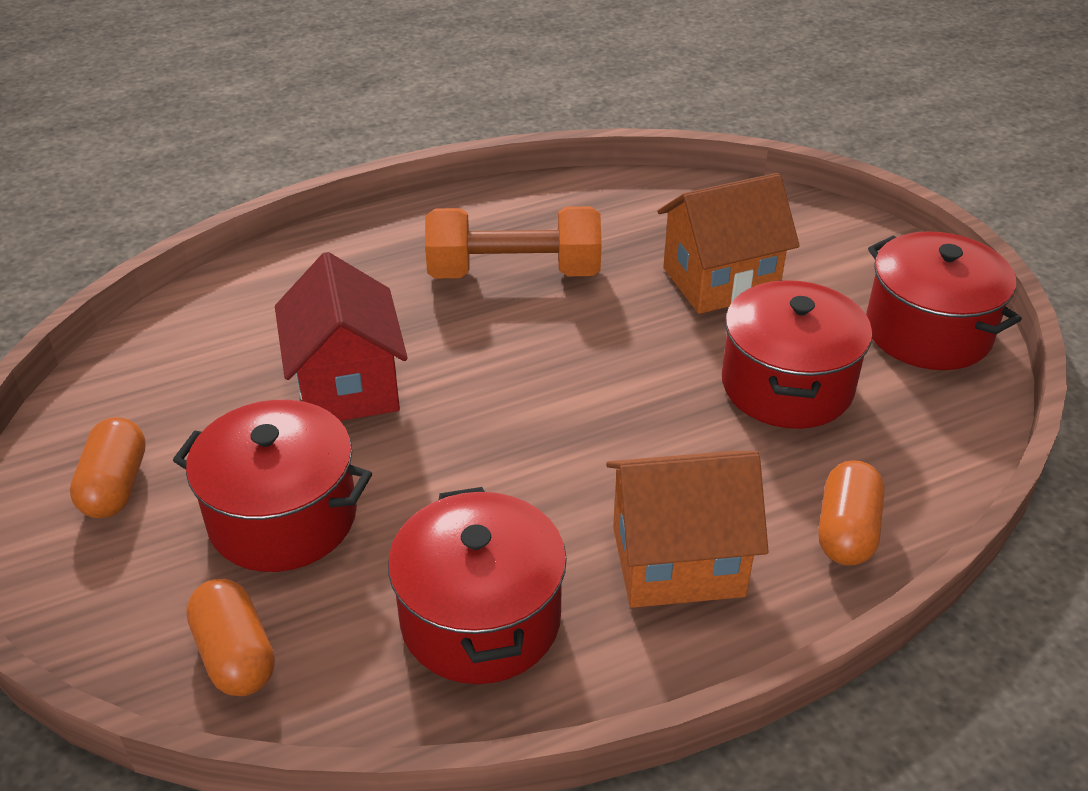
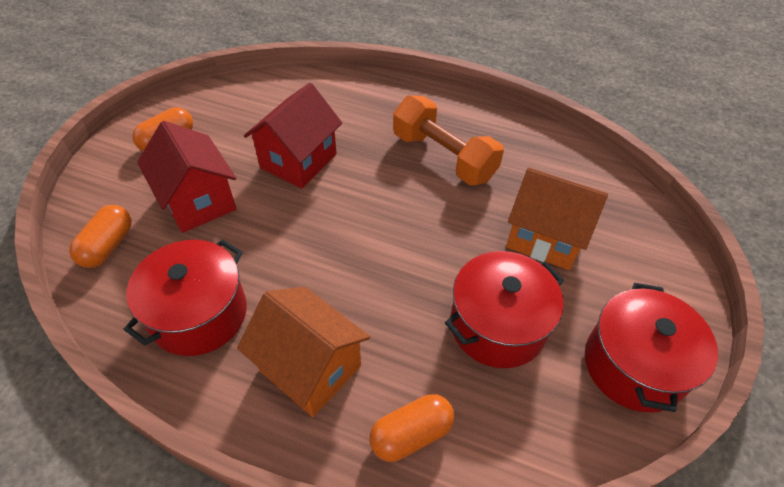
camera: 45 degrees right, 10 degrees up
red pot [173,400,372,572] -> red house [137,121,236,233]

